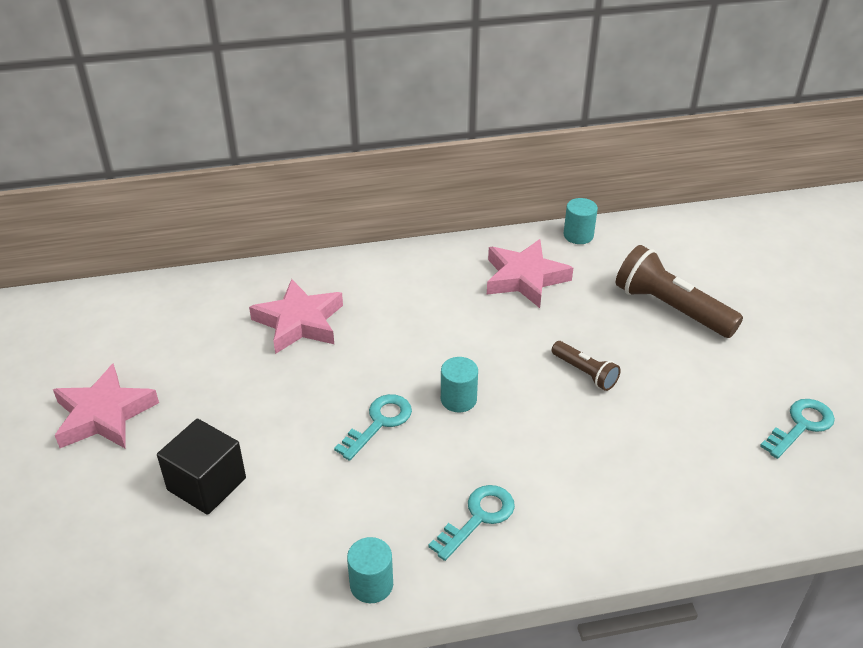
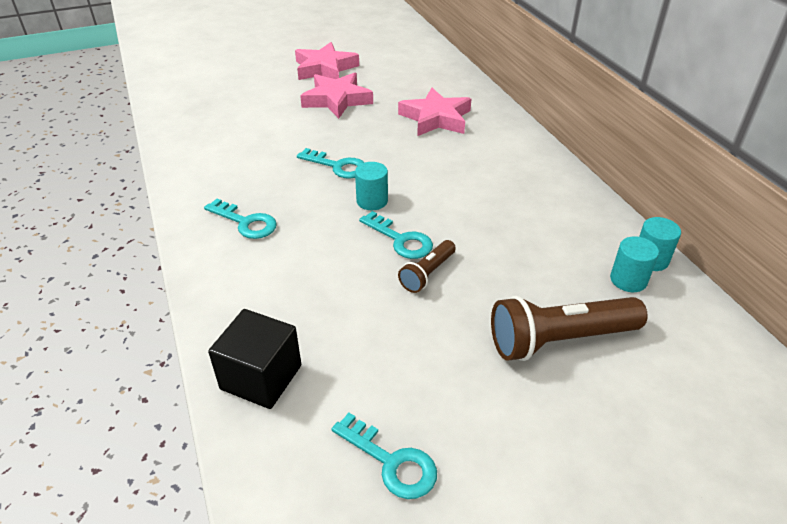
camera: 80 degrees right, 0 degrees up
black cube [157,419,246,515] -> black cube moved to [208,309,301,409]
turquoise cylinder [347,537,393,603] -> turquoise cylinder moved to [610,236,659,292]
pink star [487,239,573,308] -> pink star moved to [300,73,373,119]
brown flashlight [616,245,743,338] -> brown flashlight turned 135 degrees counterclockwise [491,296,648,361]
none -> turquoise key [359,211,433,259]

